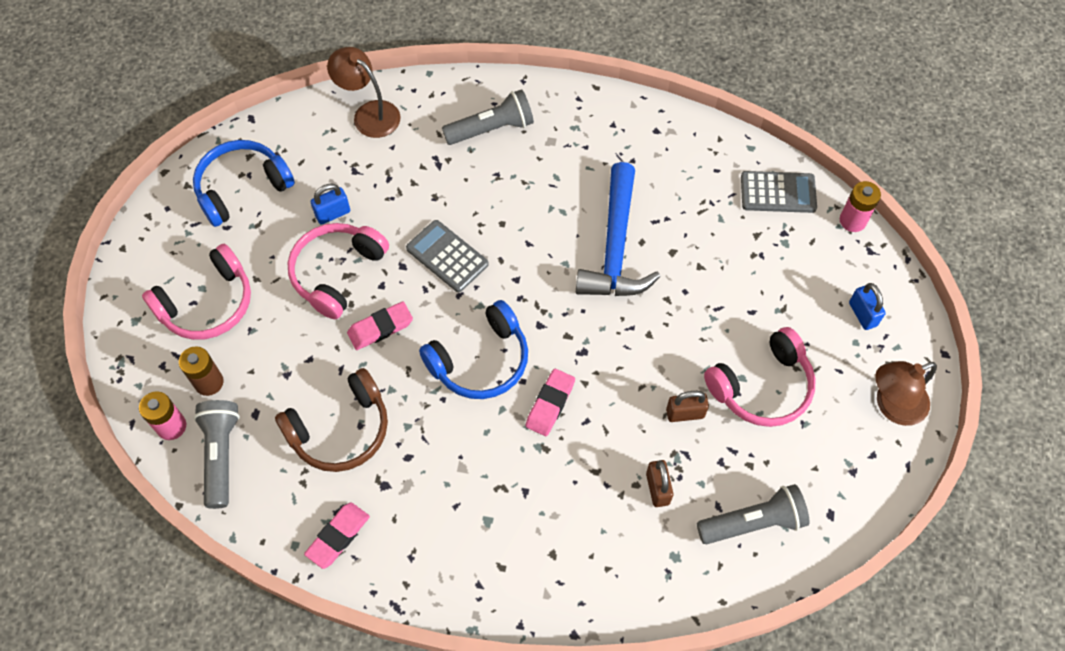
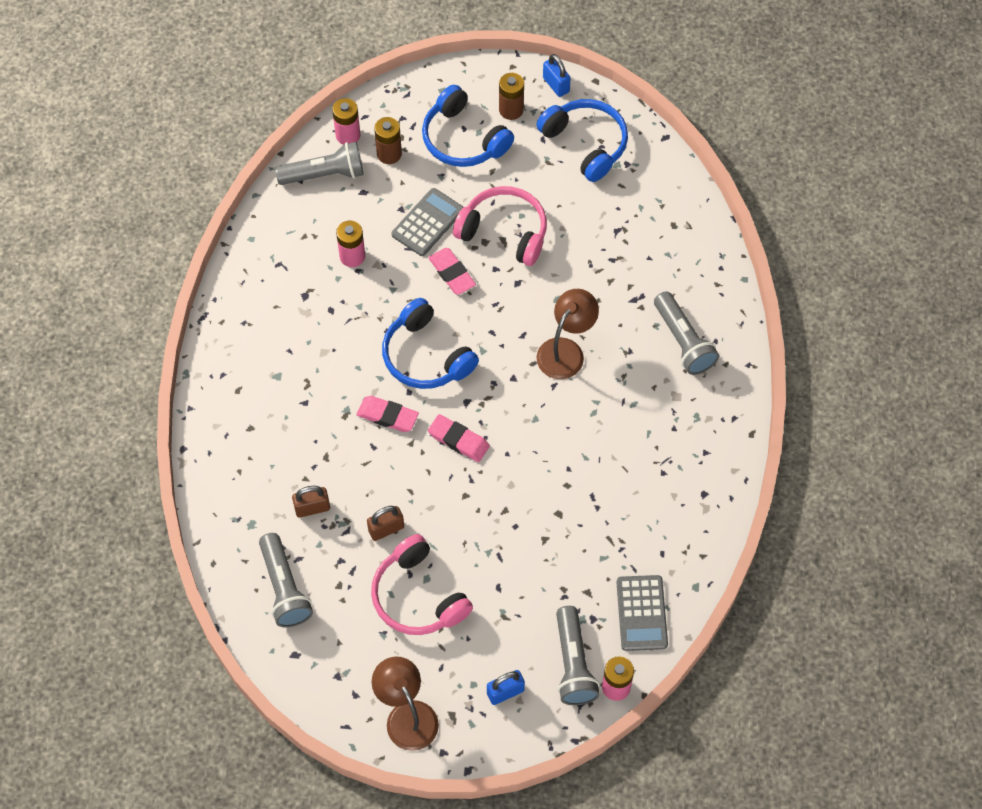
camera: 85 degrees right, 0 degrees up
pink headphones [142,244,251,340] -> blue headphones [422,85,514,167]
brown headphones [275,368,388,472] -> pink battery [336,221,365,267]
pink eraser [304,502,370,569] -> pink eraser moved to [428,414,490,462]
blue padlock [311,184,350,225] -> blue padlock moved to [543,54,571,97]
brown lamp [327,47,401,138] -> brown lamp moved to [536,289,599,379]
grey calculator [406,220,489,292] -> grey calculator moved to [391,188,463,256]
blue hammer [576,162,660,296] -> none
brown padlock [666,391,709,422] -> brown padlock turned 75 degrees clockwise [367,506,404,541]
none -> brown battery [499,73,524,120]
none -> grey flashlight [556,606,600,705]

